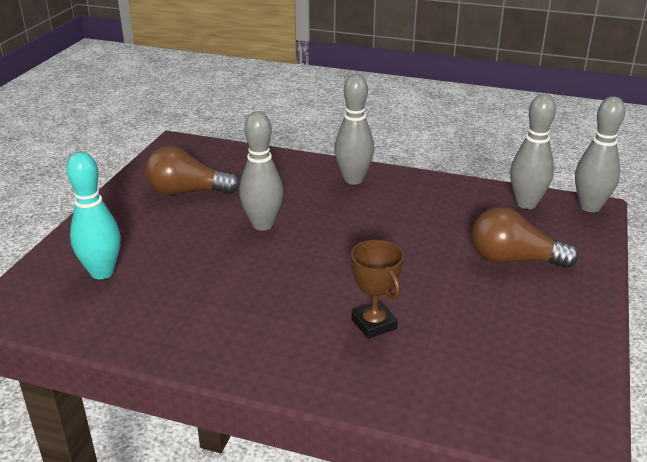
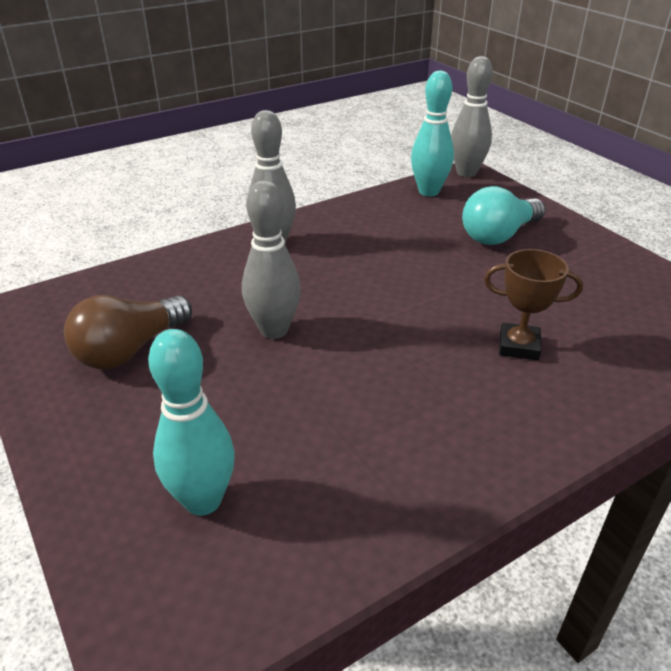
camera: 50 degrees left, 5 degrees up
brown light bulb [472,207,579,268] -> turquoise light bulb [462,186,545,245]
grey bowling pin [510,94,556,209] -> turquoise bowling pin [411,71,454,196]

